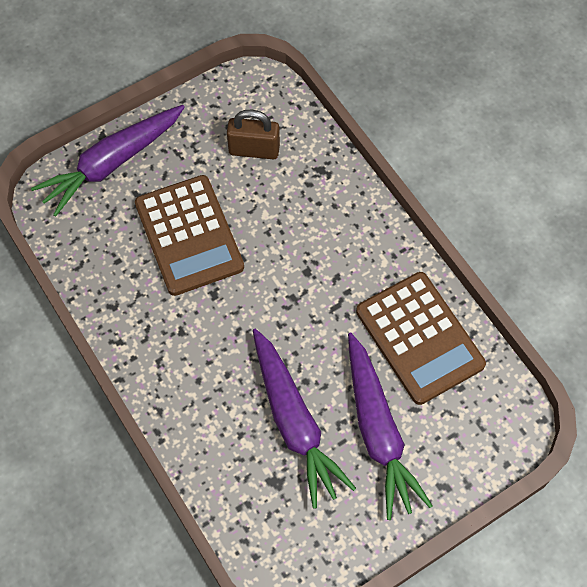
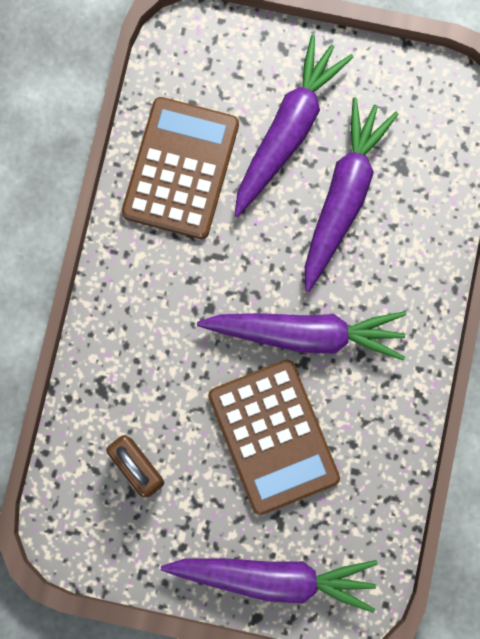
camera: 135 degrees left, 15 degrees up
brown calculator [135,175,244,296] -> brown calculator turned 135 degrees clockwise [208,360,340,515]
none -> purple carrot [197,311,406,361]

